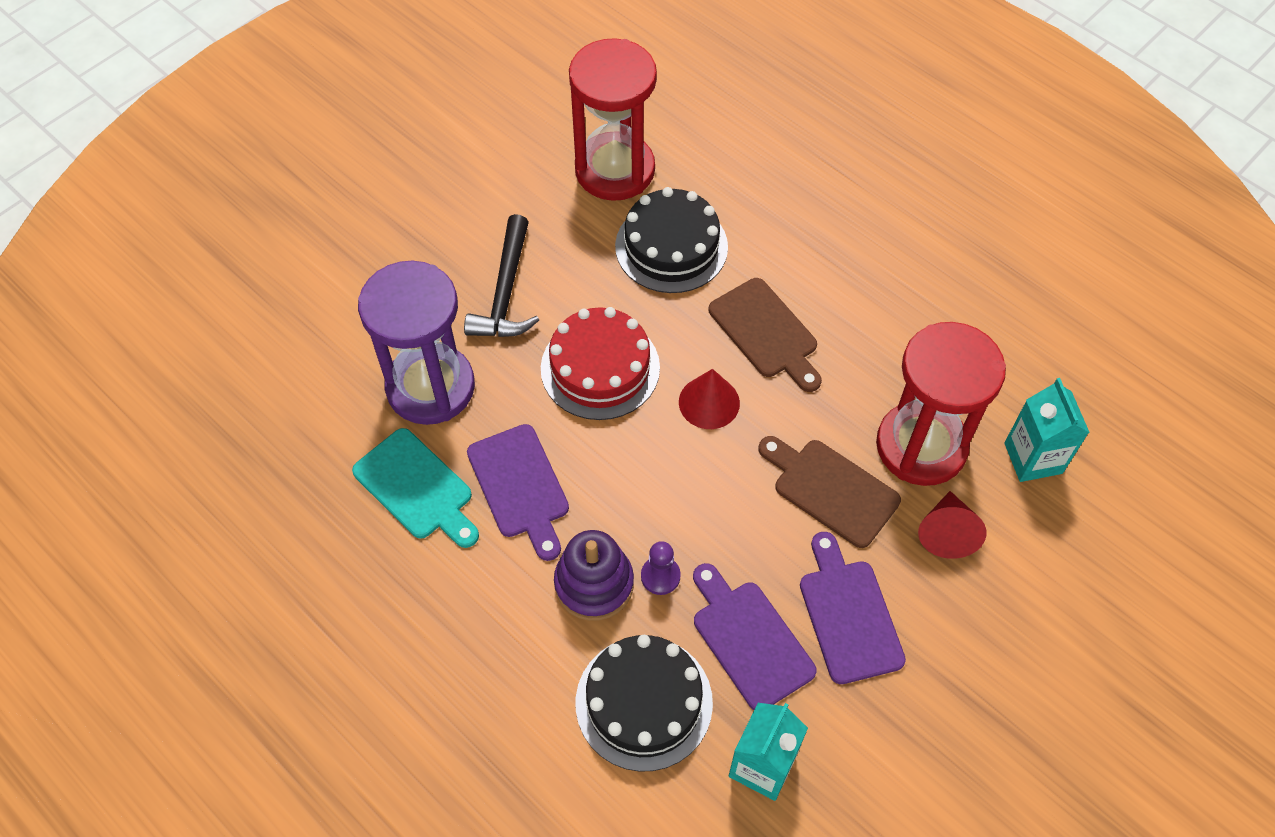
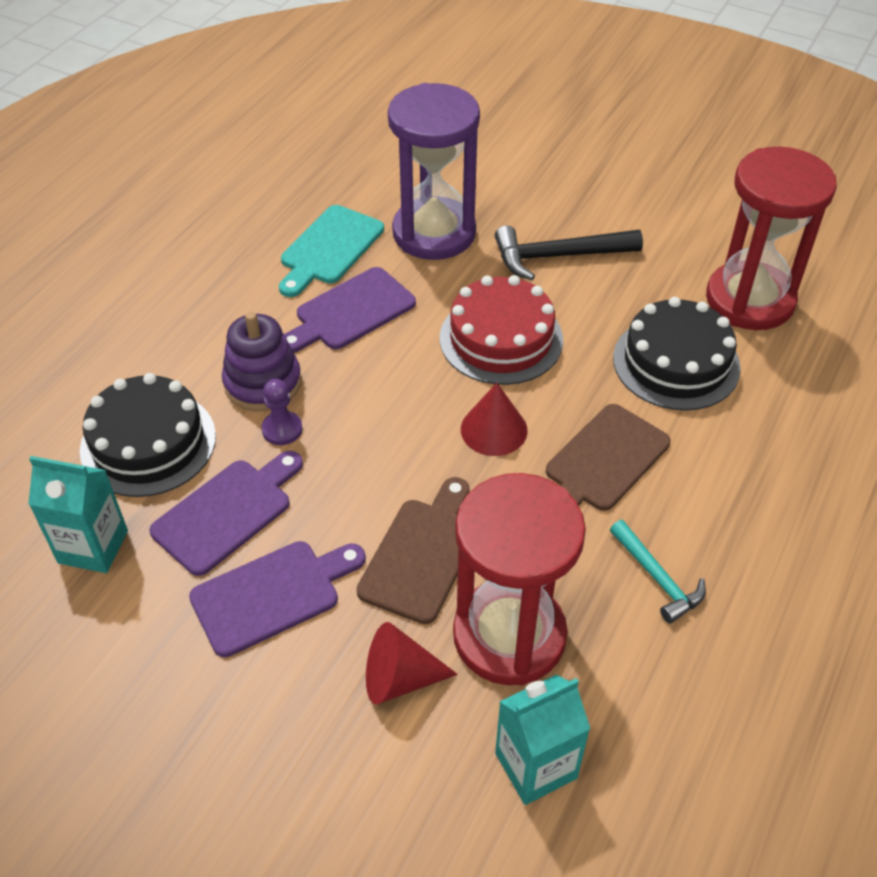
camera: 75 degrees right, 10 degrees down
none -> turquoise hammer [610,520,706,624]

